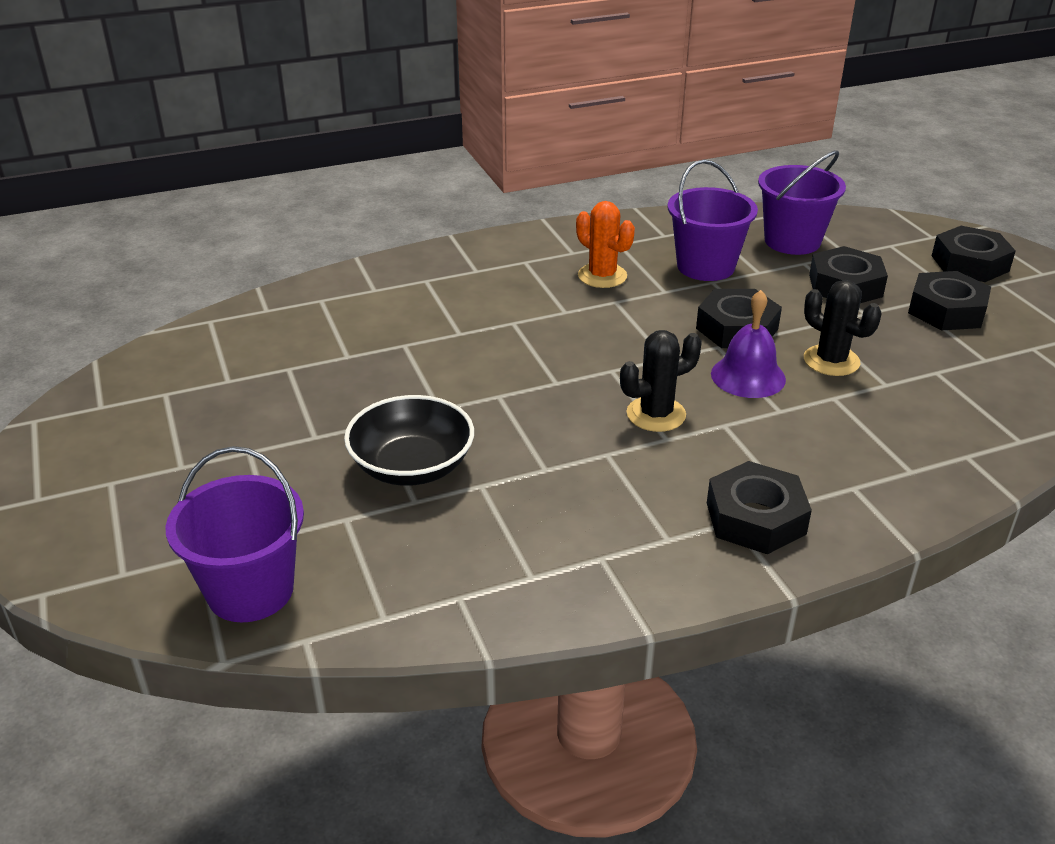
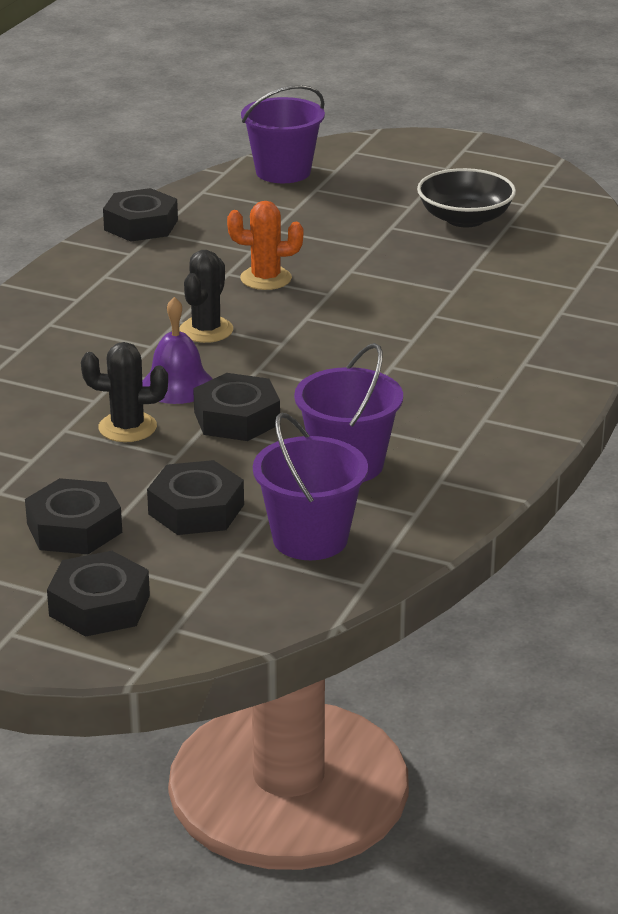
camera: 135 degrees right, 5 degrees down
black bowl [344,395,474,486] -> black bowl moved to [417,168,516,227]
orange cactus [576,201,635,288] -> orange cactus moved to [227,201,303,290]
black nut [707,461,812,554] -> black nut moved to [103,188,178,242]

